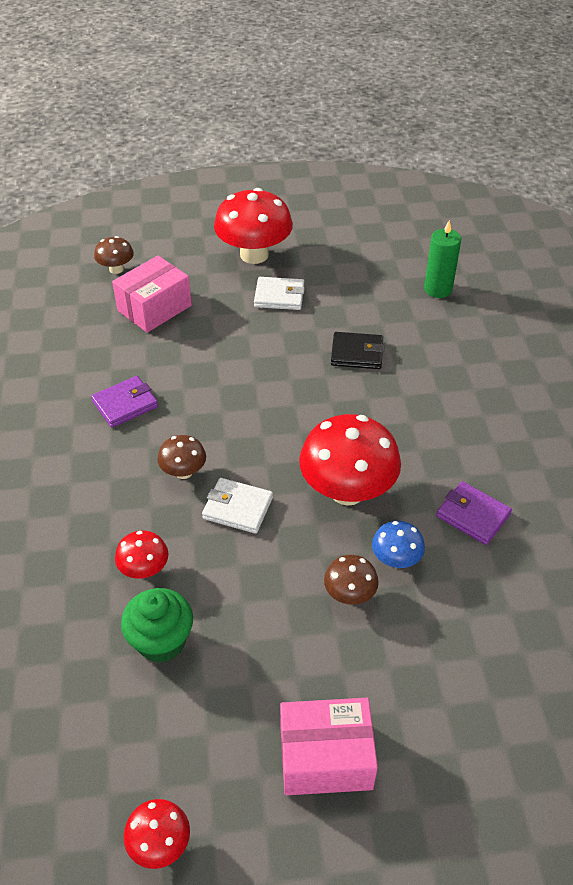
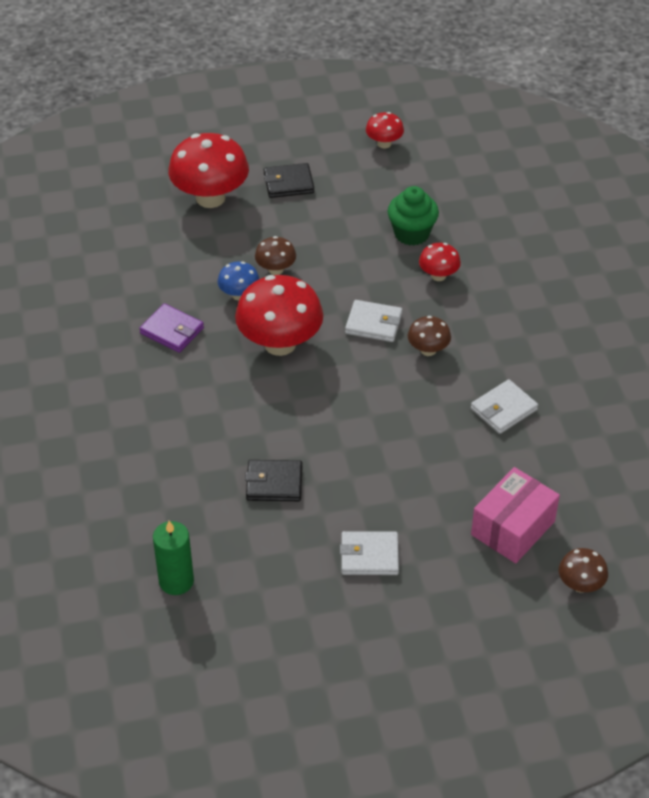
camera: 175 degrees right, 0 degrees up
purple wallet [91,376,158,428] -> white wallet [471,379,538,434]
red mushroom [214,188,293,264] -> red mushroom moved to [168,133,249,208]
pink box [280,698,378,795] -> black wallet [264,163,314,198]

